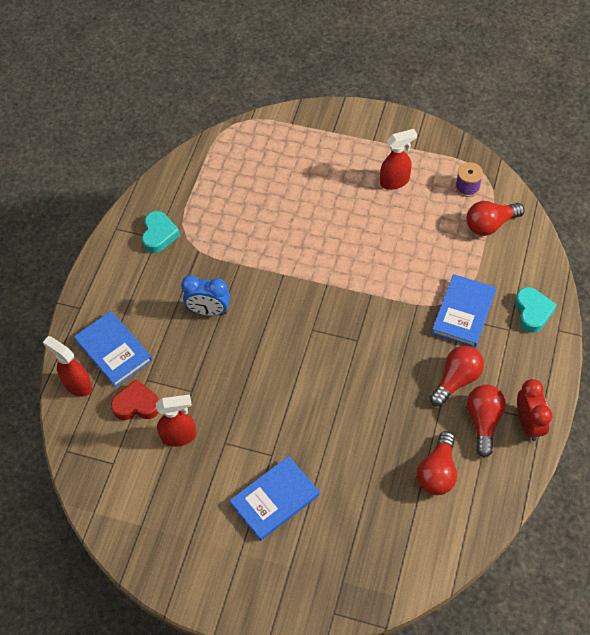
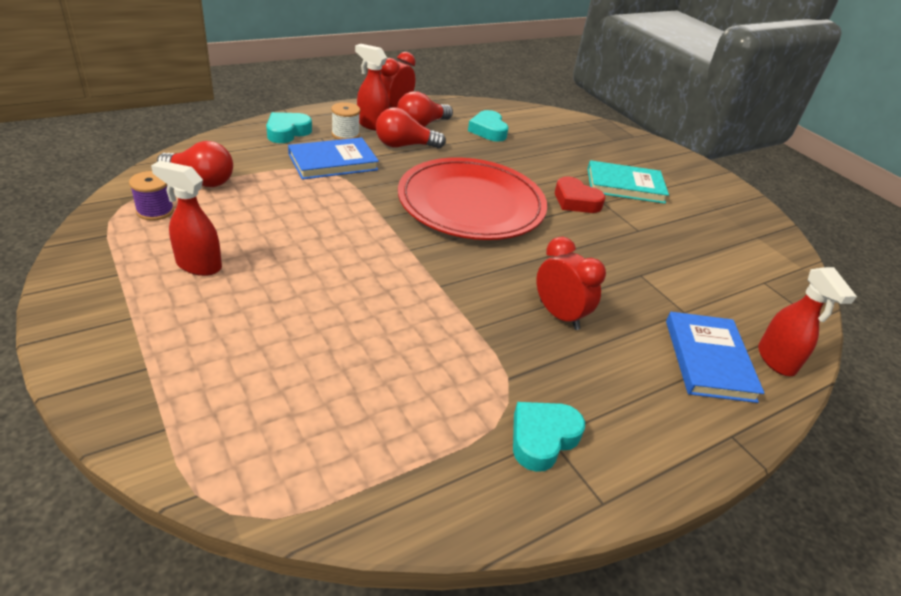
camera: 145 degrees left, 20 degrees down
red heart [111,379,159,420] -> red heart moved to [555,176,605,213]
red spray bottle [156,395,196,447] -> red spray bottle moved to [355,44,389,131]
blue clock [181,275,230,316] -> red clock [536,237,606,330]
blue book [230,456,320,541] -> turquoise book [587,160,669,204]
red light bulb [417,431,457,495] -> turquoise heart [468,110,508,142]
none -> white spool [331,102,360,140]
none -> red plate [398,157,547,240]

